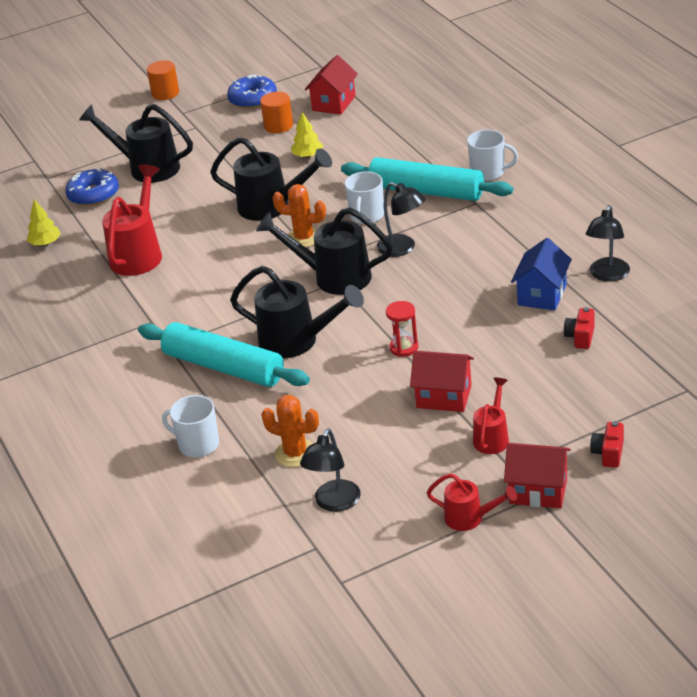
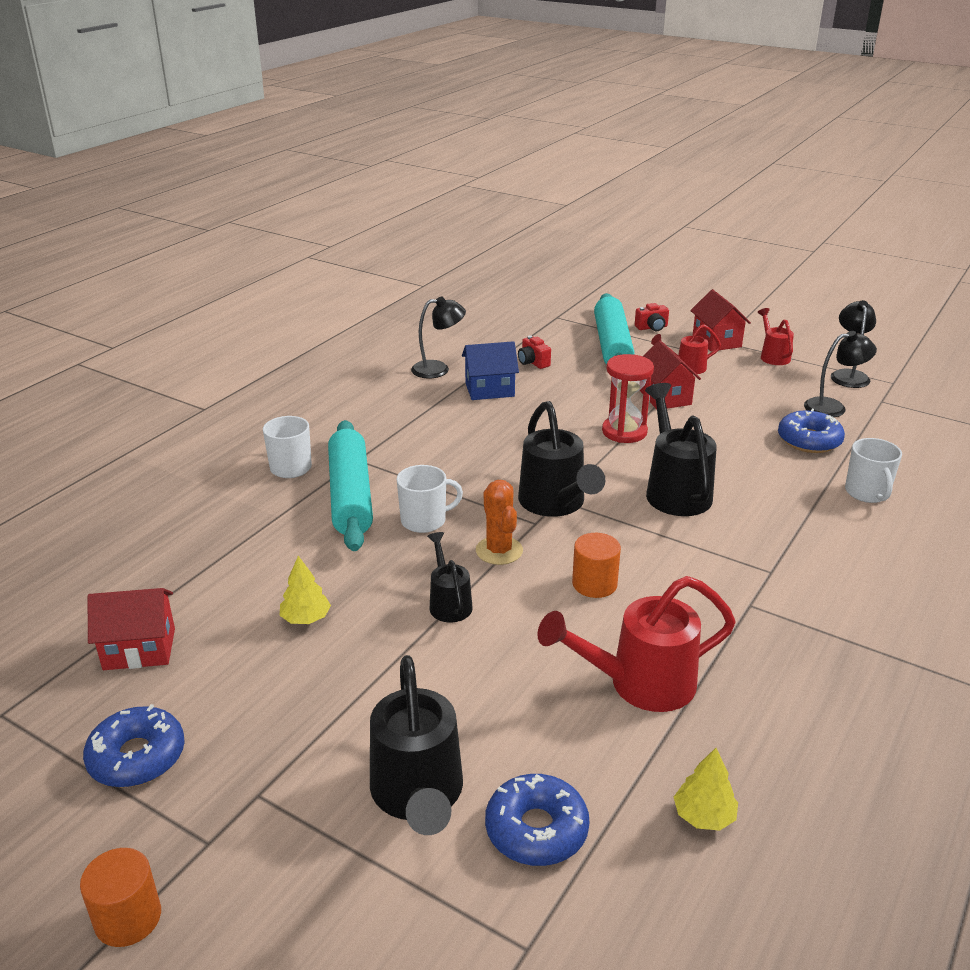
camera: 125 degrees left, 5 degrees down
turquoise rolling pin [138,322,310,387] -> turquoise rolling pin moved to [594,293,635,365]
black watering can [210,137,332,221] -> black watering can [427,532,473,623], size x0.56
orange cylinder [260,92,293,133] -> orange cylinder moved to [572,533,621,598]
orange cactus [261,395,319,467] -> blue donut [778,409,845,453]
black lamp [377,182,425,257] -> black lamp moved to [831,300,876,388]
red hourglass [386,301,418,357] -> red hourglass [602,354,654,443], size x1.54
red camera [564,307,595,349] -> red camera turned 75 degrees clockwise [518,335,551,369]

